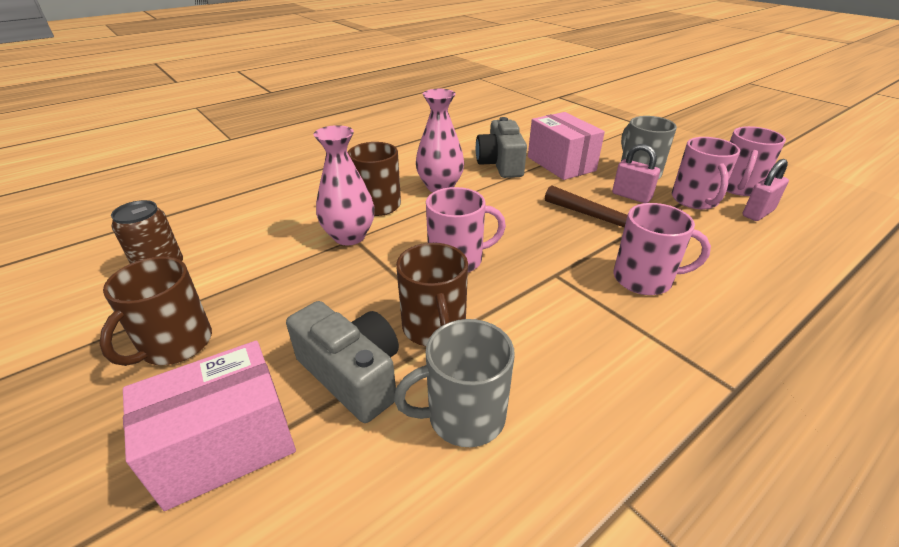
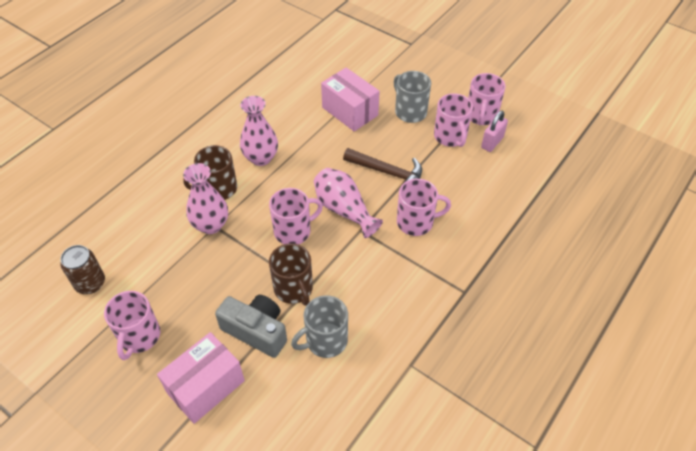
camera: 15 degrees left, 15 degrees up
brown mug [100,257,212,366] -> pink mug [104,291,160,360]
grey camera [476,117,527,178] -> none
pink padlock [612,144,660,203] -> none
none -> pink vase [314,168,383,238]

